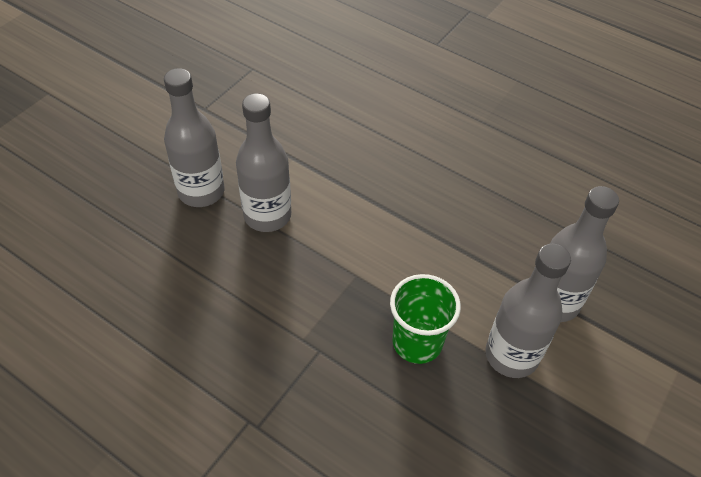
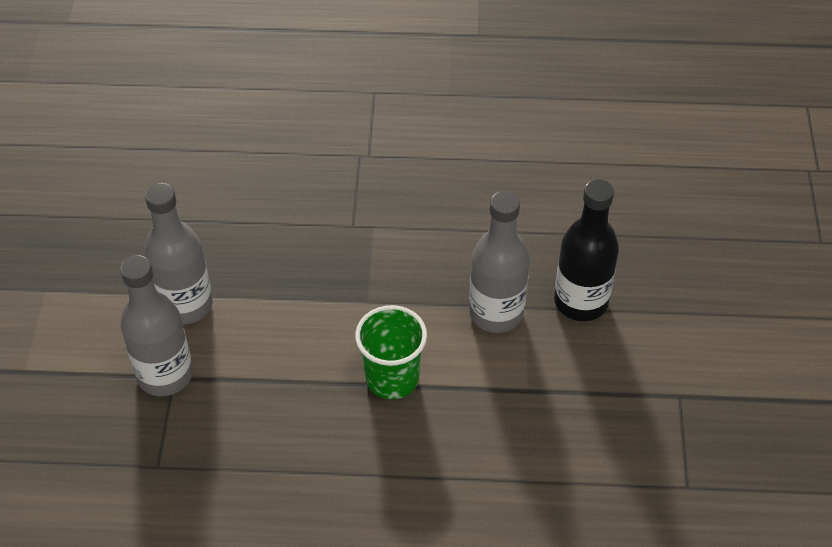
camera: 150 degrees right, 0 degrees up
grey bottle [164,68,225,207] -> black bottle [554,179,619,321]
green cup [390,274,461,364] -> green cup moved to [355,305,427,399]

